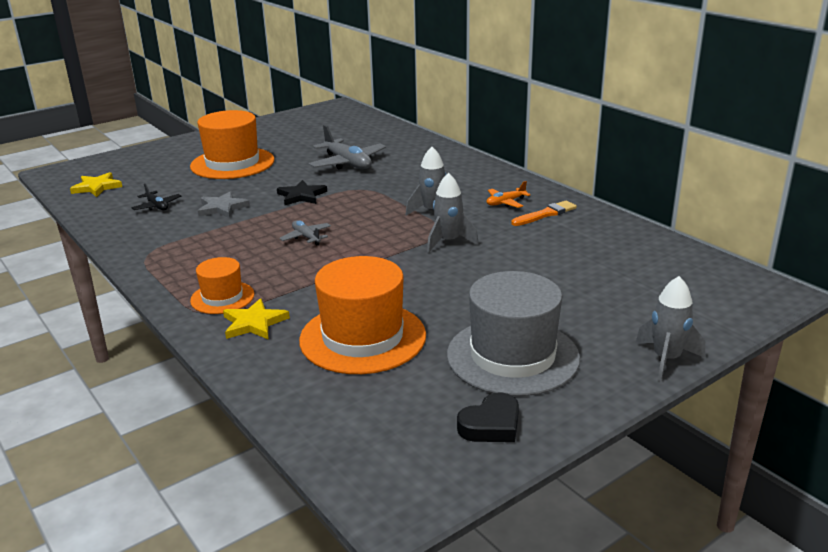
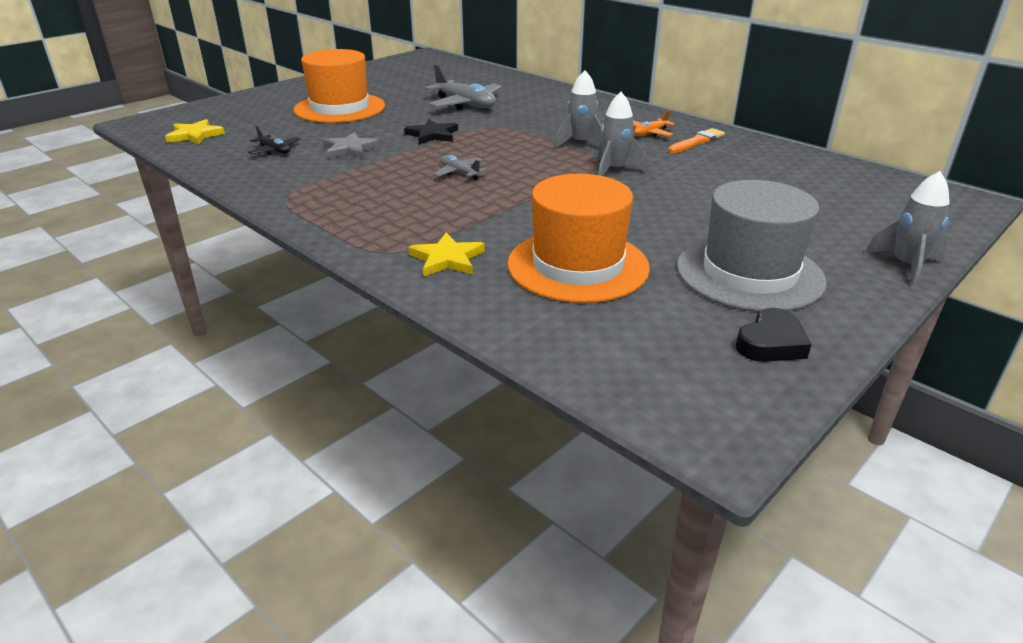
camera: 10 degrees left, 5 degrees up
orange hat [190,257,254,314] -> none

